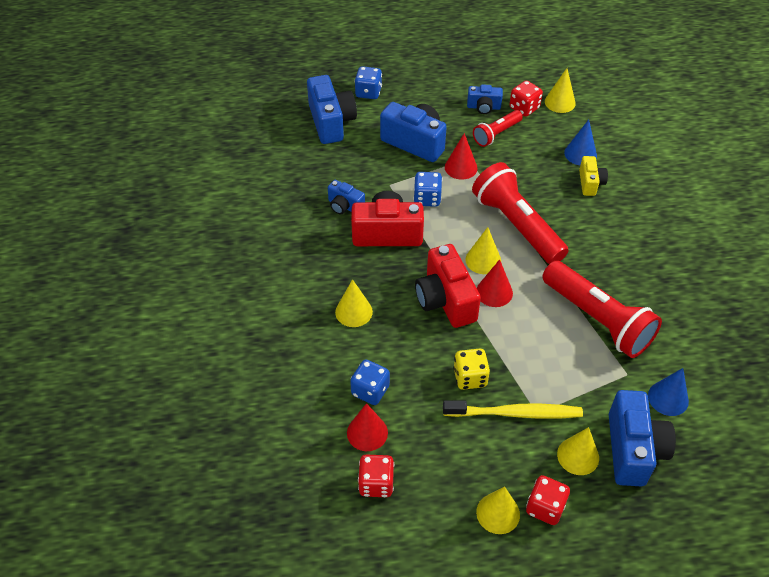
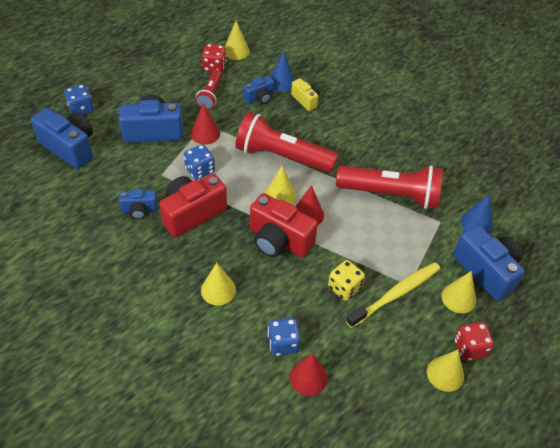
camera: 40 degrees left, 0 degrees up
red dice [358,455,394,497] -> none
blue camera [467,84,503,114] -> blue camera moved to [243,76,274,104]

